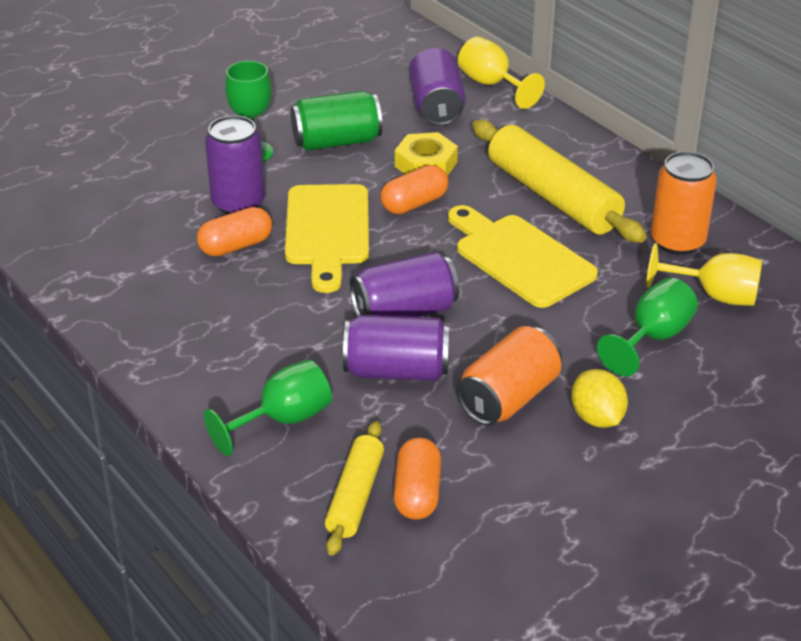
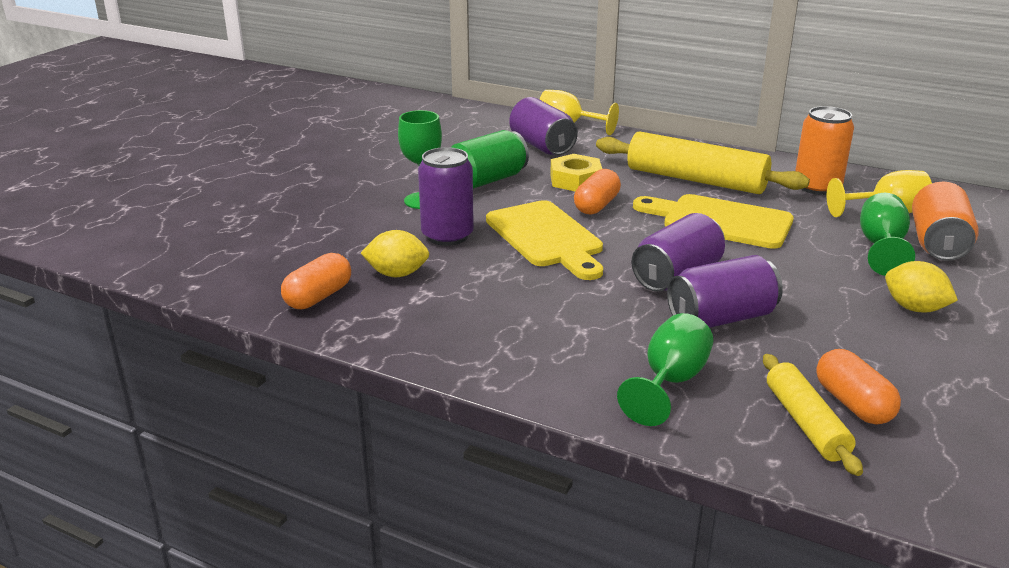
camera: 25 degrees left, 10 degrees down
orange capsule [197,207,272,257] -> orange capsule moved to [281,253,351,309]
orange can [456,326,562,425] -> orange can moved to [912,182,979,261]
none -> yellow lemon [361,230,429,277]

